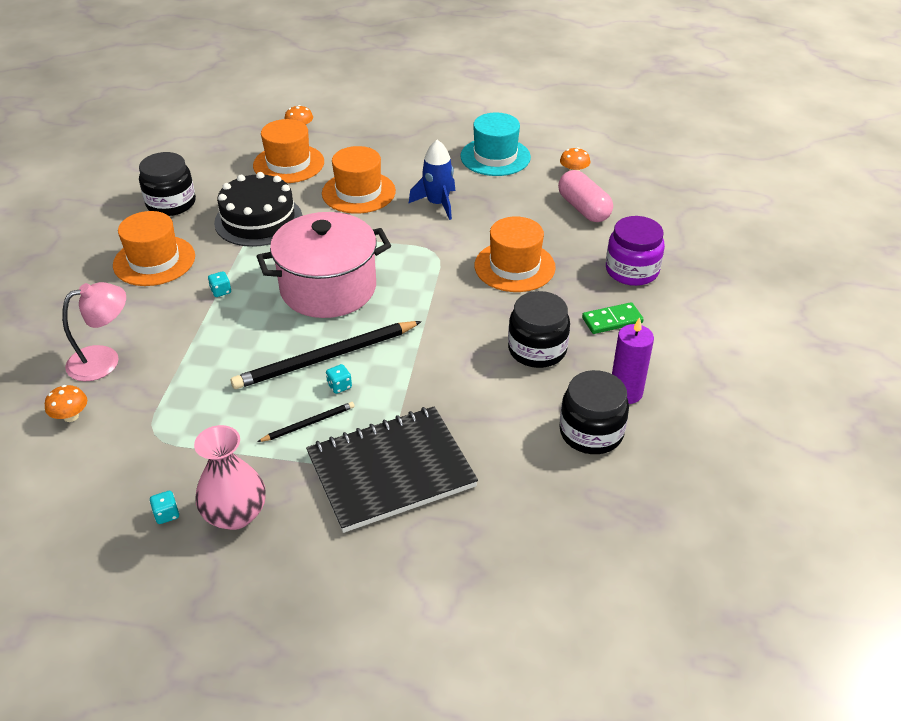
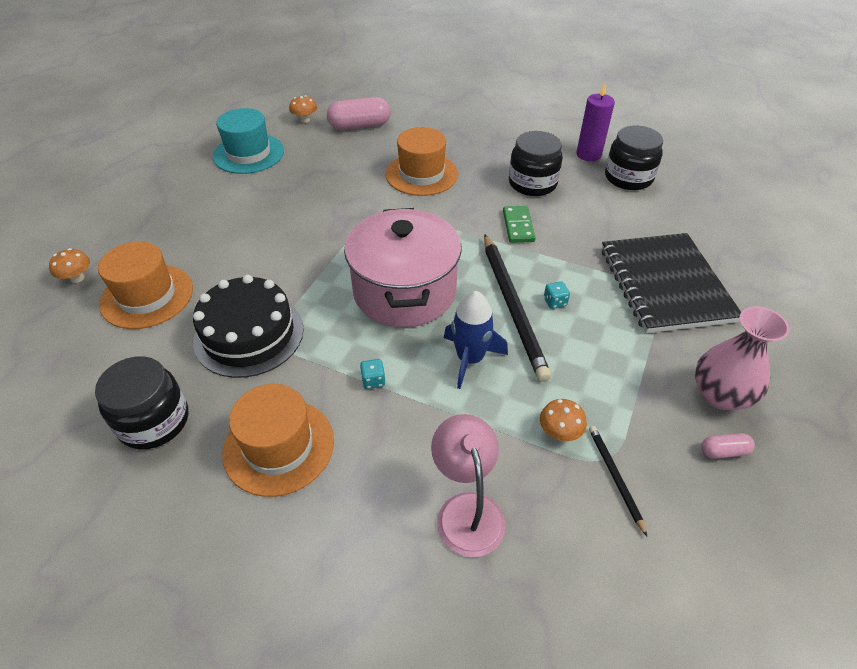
camera: 75 degrees left, 5 degrees up
orange mushroom [45,385,87,422] -> orange mushroom moved to [540,399,587,441]
turquoise dice [150,491,179,524] -> pink capsule [701,433,755,459]
black pencil [257,402,355,442] -> black pencil moved to [589,426,647,536]
orange hat [322,146,396,214] -> none
blue rocket [409,140,455,220] -> blue rocket moved to [444,291,508,389]
green domino [582,302,644,334] -> green domino moved to [503,206,536,243]
purple jar [606,216,665,286] -> none

